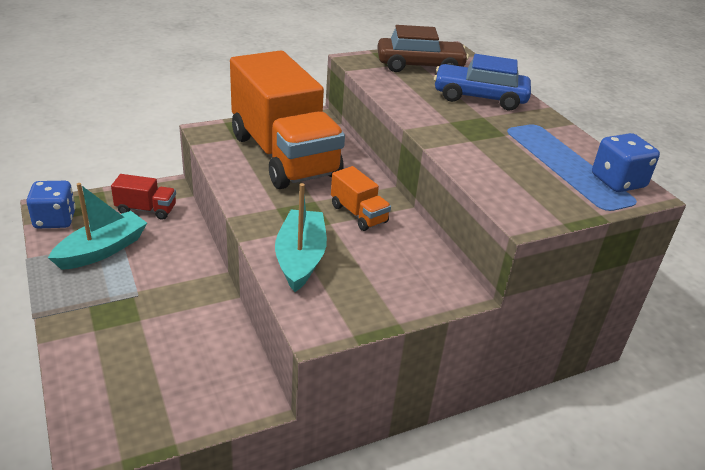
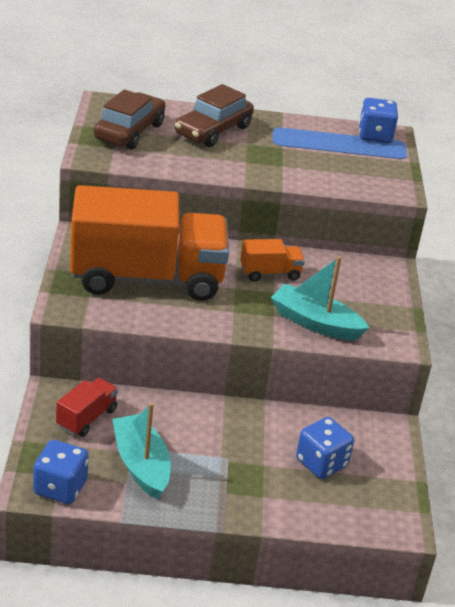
camera: 65 degrees left, 0 degrees up
blue car [434,54,531,110] -> brown car [175,84,254,147]
none -> blue dice [296,417,354,479]

